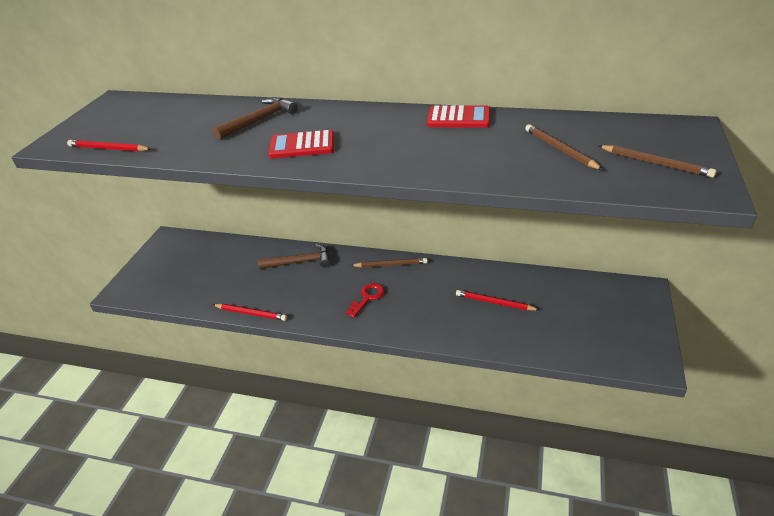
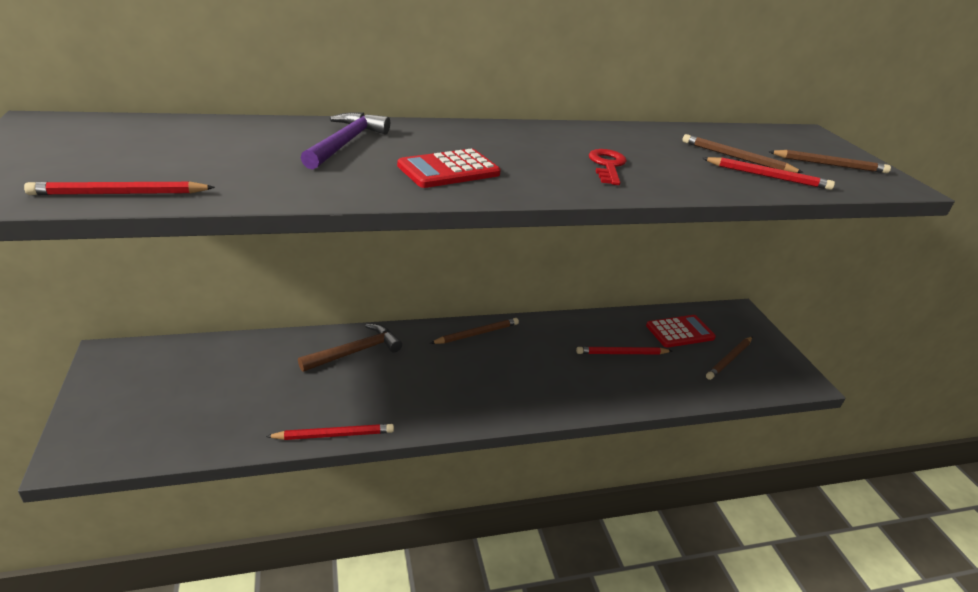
camera: 35 degrees left, 5 degrees down
brown hammer [213,97,298,140] -> purple hammer [301,112,390,169]
red key [346,283,385,318] -> red key moved to [589,149,627,185]
red calculator [427,105,490,128] -> red calculator moved to [646,315,716,348]
none -> red pencil [702,157,835,190]
none -> brown pencil [706,337,752,380]

